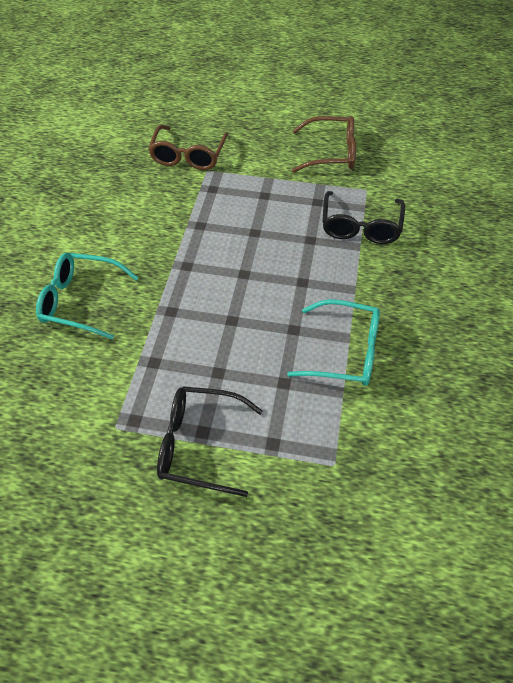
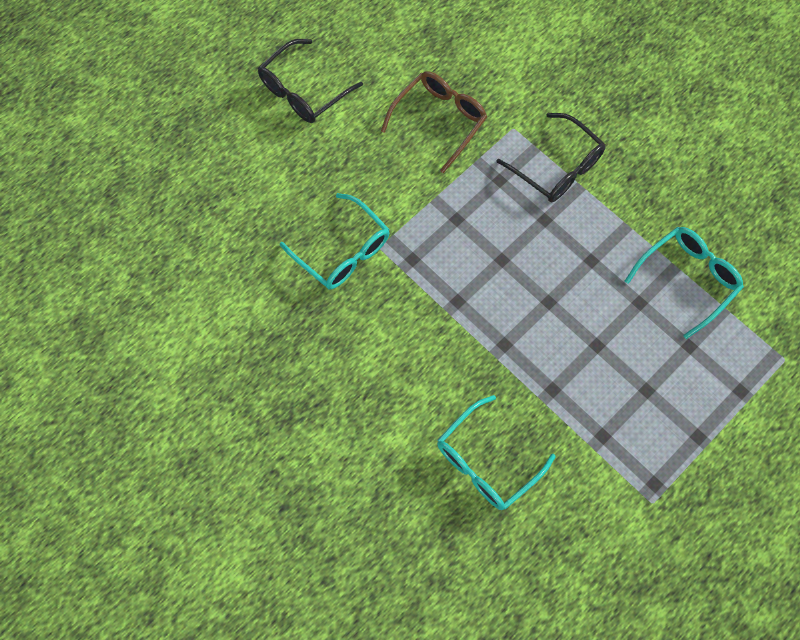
camera: 55 degrees left, 15 degrees up
brown glasses [148,125,228,170] -> turquoise glasses [280,193,389,289]
black glasses [157,386,263,497] -> black glasses moved to [258,39,363,123]

